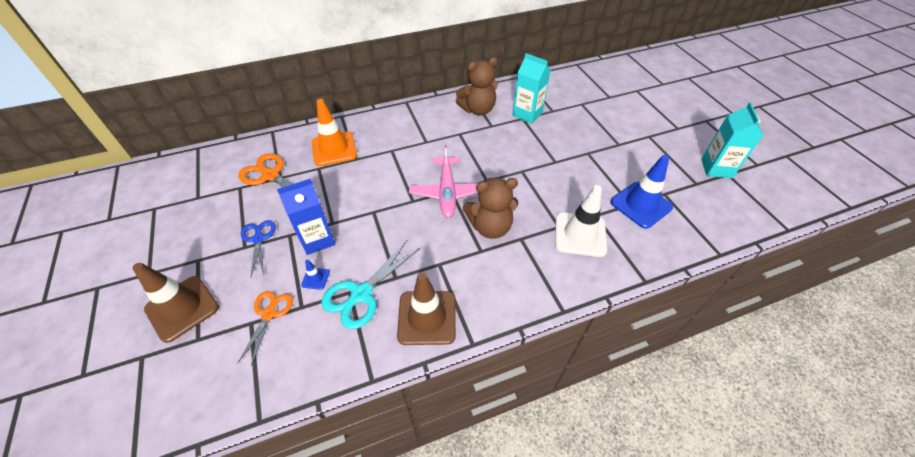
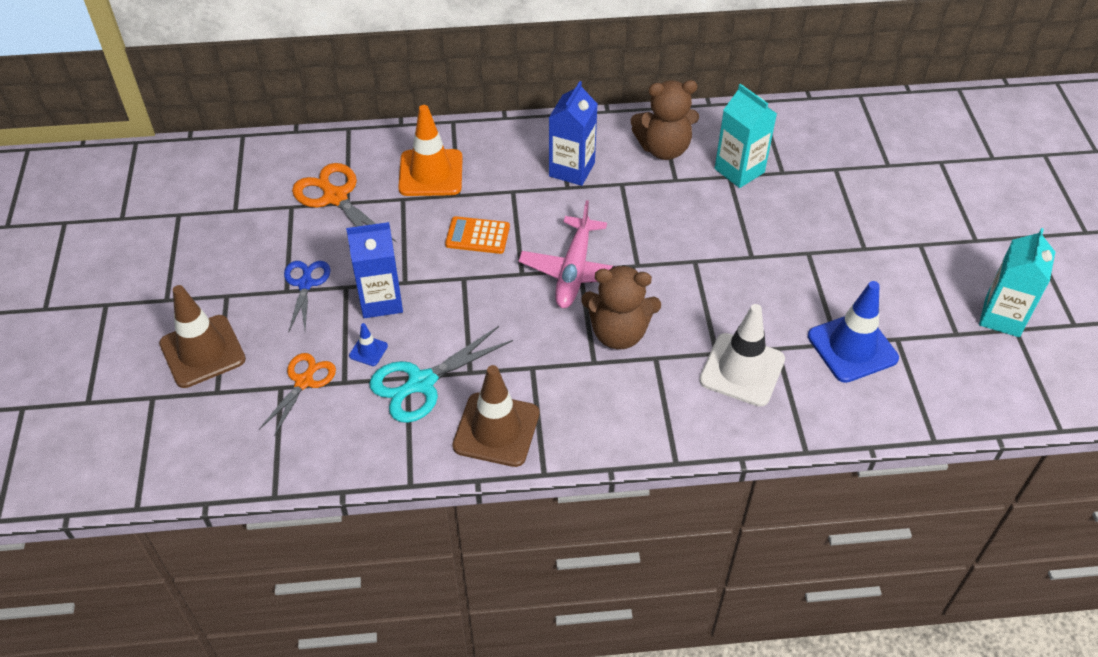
camera: 15 degrees right, 0 degrees up
none -> orange calculator [445,216,510,254]
none -> blue carton [549,81,597,186]

